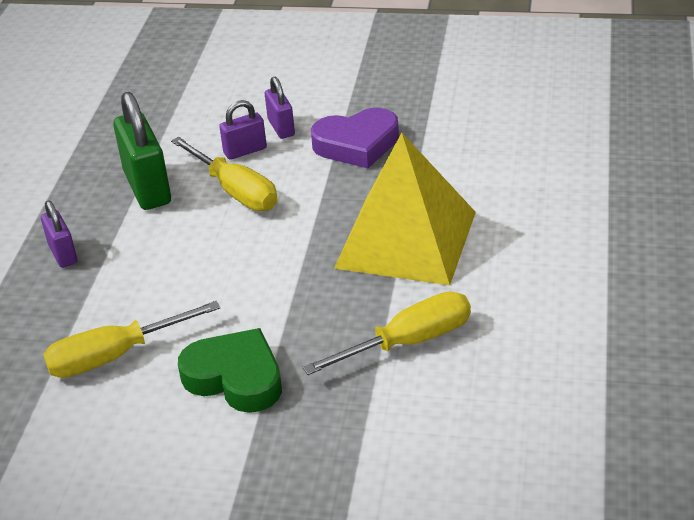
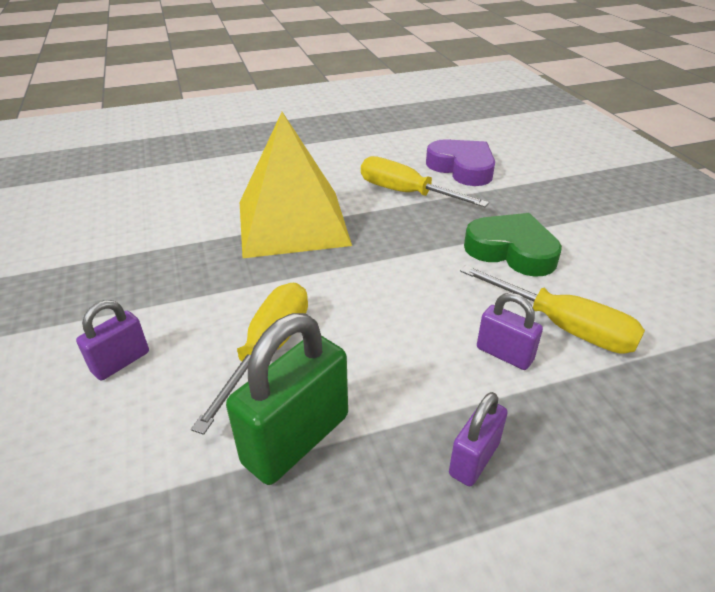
camera: 120 degrees left, 0 degrees up
green heart [178,328,282,413] -> green heart turned 120 degrees clockwise [464,213,562,277]
purple padlock [219,100,267,160] -> purple padlock moved to [477,293,543,370]
purple heart [311,108,399,168] -> purple heart moved to [426,139,495,186]

